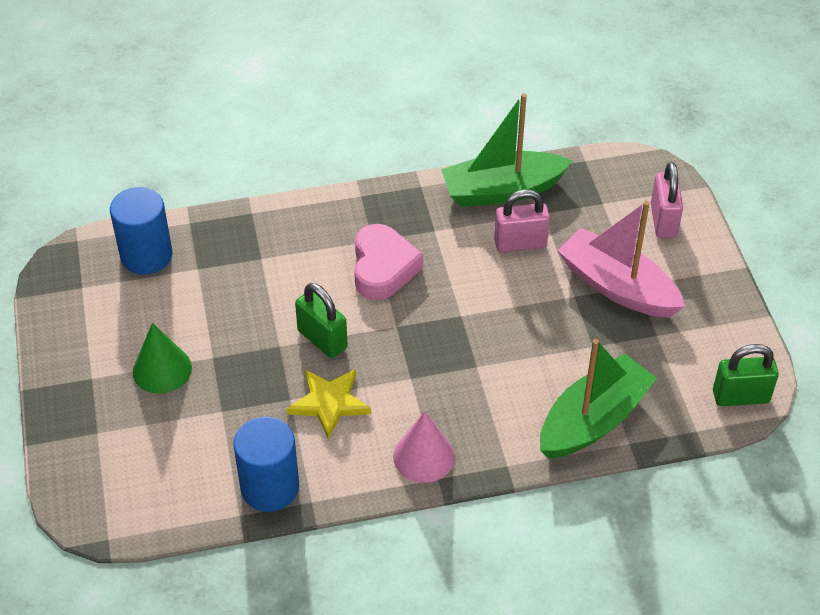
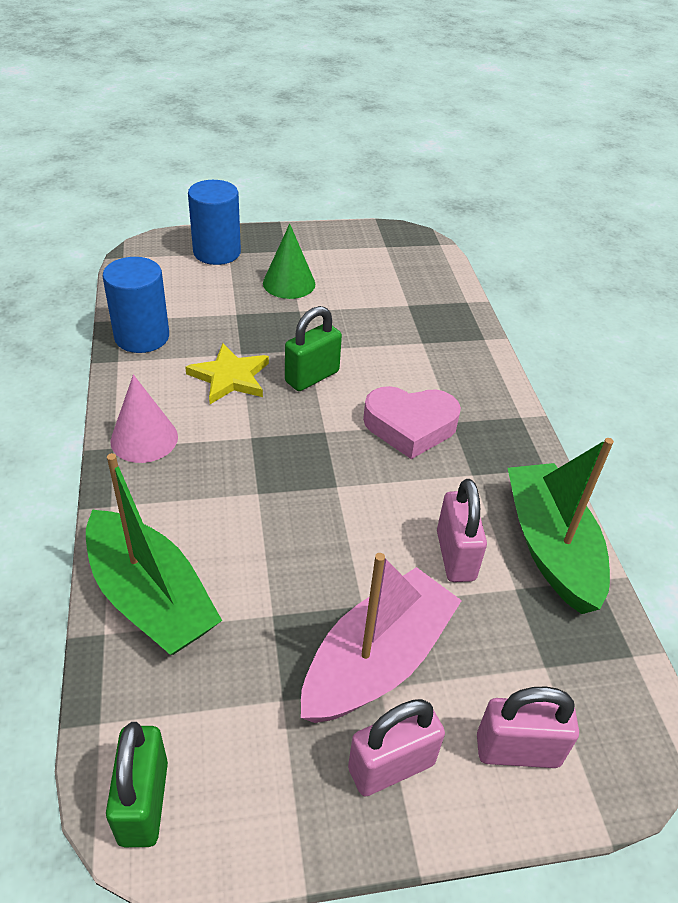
camera: 90 degrees right, 5 degrees down
blue cylinder [110,187,172,275] -> blue cylinder moved to [188,180,241,265]
none -> pink padlock [348,699,445,797]

